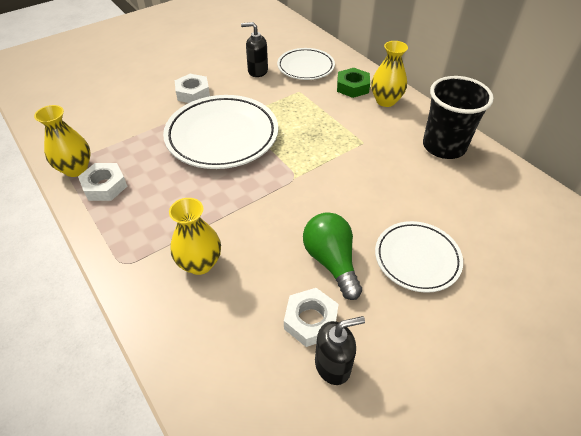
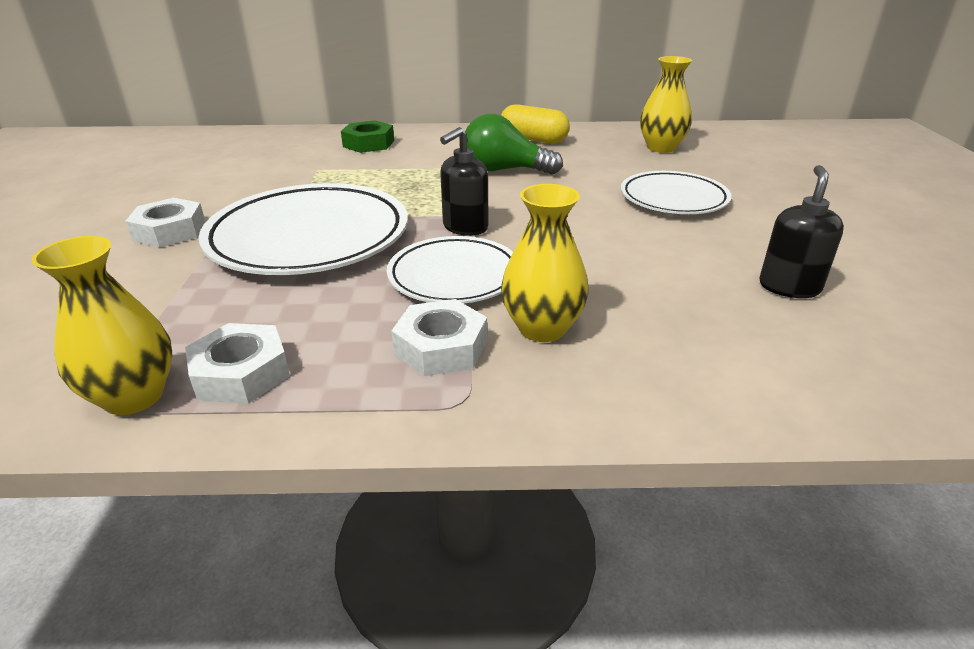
camera: 55 degrees left, 15 degrees down
black soap dispenser [241,22,268,77] -> black soap dispenser moved to [440,127,488,236]
white plate [277,48,335,80] -> white plate moved to [387,236,513,304]
white nut [284,288,339,347] -> white nut moved to [391,299,487,376]
green light bulb [303,212,362,300] -> green light bulb moved to [465,114,563,175]
yellow vase [371,41,408,107] -> yellow vase moved to [640,56,692,153]
black cup [423,76,494,159] -> yellow capsule [501,104,570,144]

